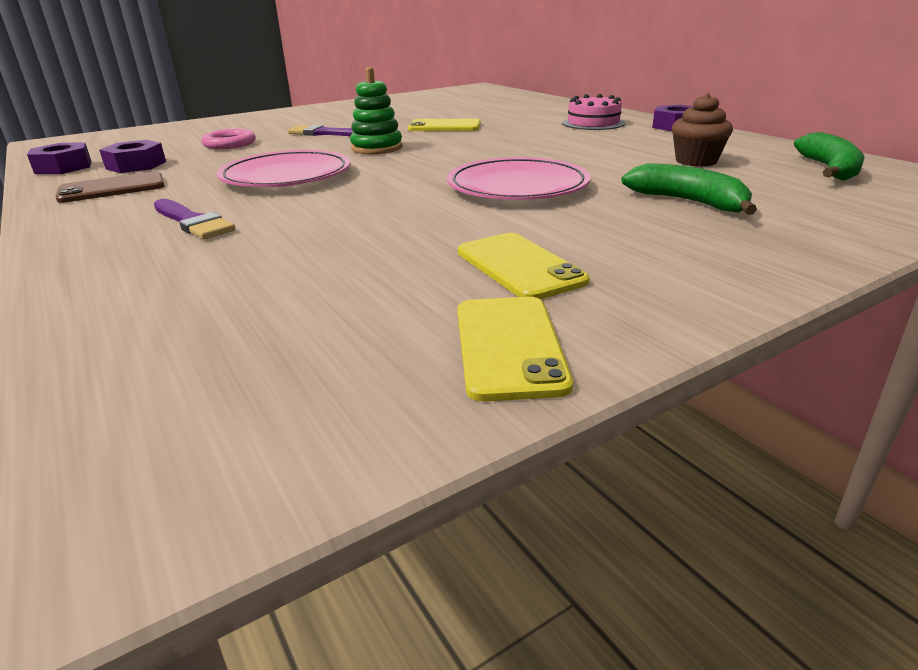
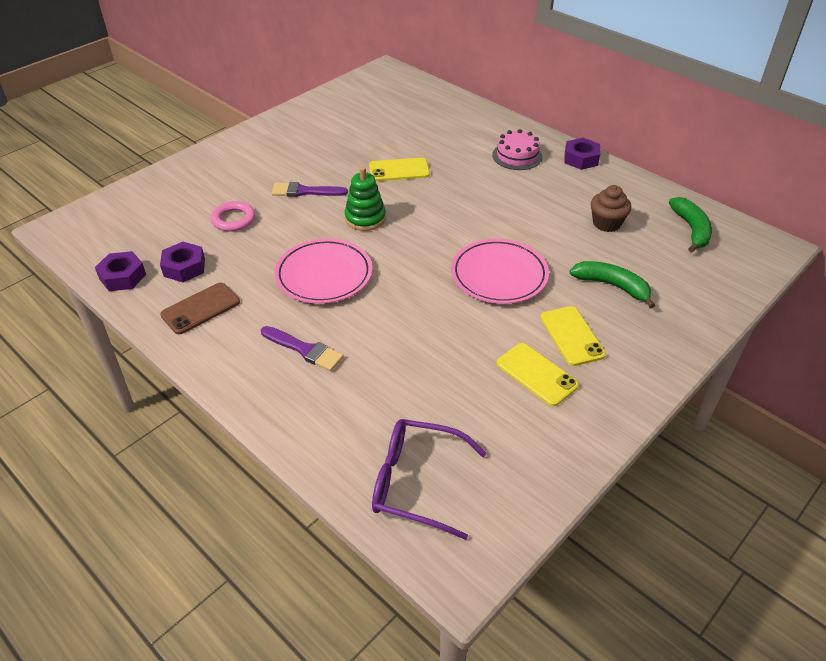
camera: 15 degrees left, 15 degrees up
yellow phone [457,297,573,402] -> yellow phone moved to [540,306,606,366]
none -> purple glasses [372,419,487,540]

